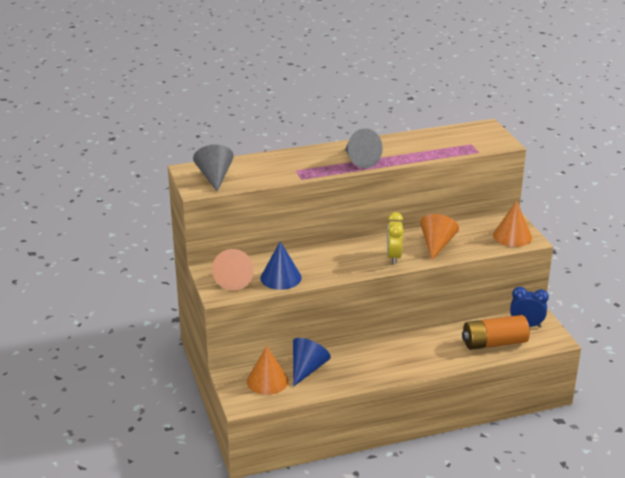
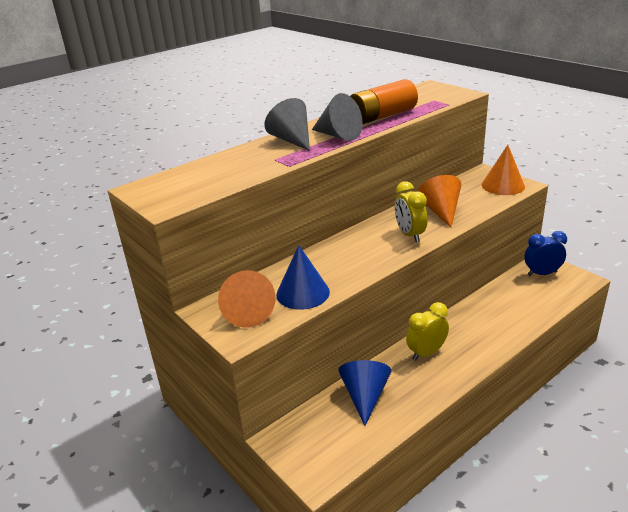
camera: 20 degrees left, 0 degrees up
grey cone [193,145,234,192] -> grey cone moved to [264,98,310,151]
orange cone [247,346,289,395] -> none
orange battery [462,315,530,350] -> orange battery moved to [350,79,418,124]
none -> yellow clock [406,302,449,361]

